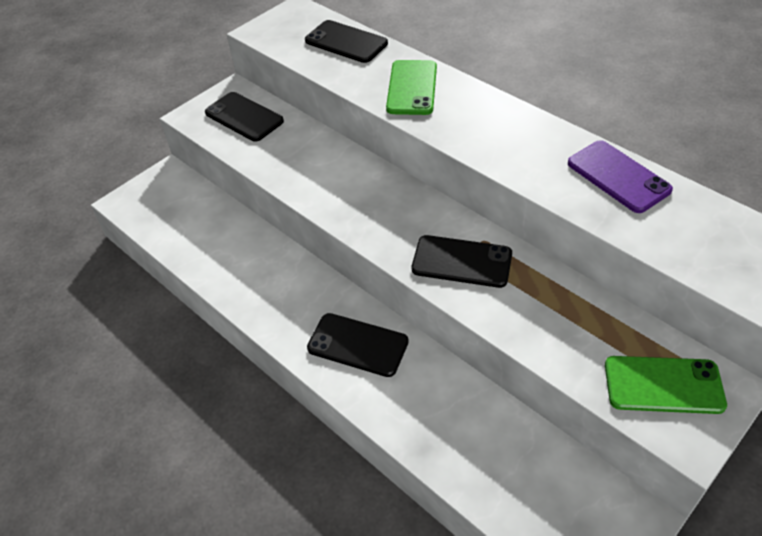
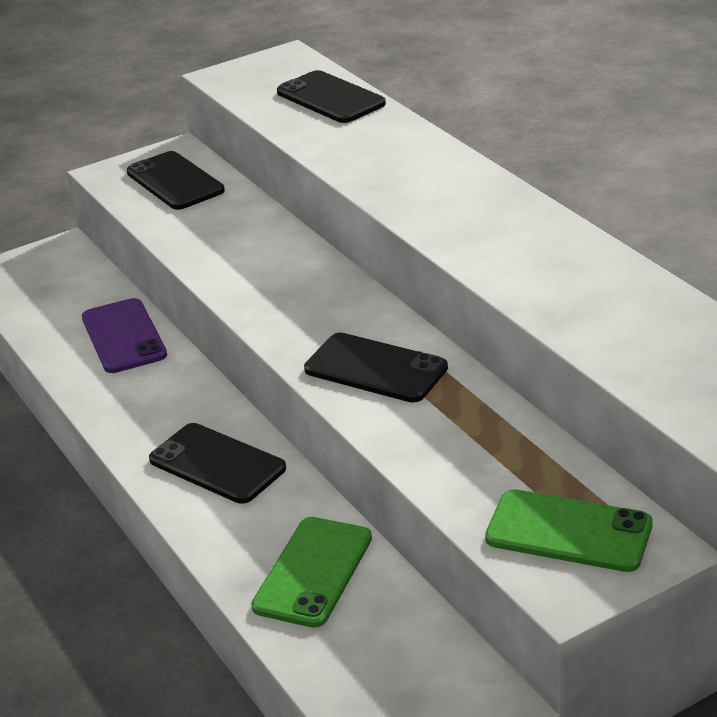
camera: 15 degrees right, 15 degrees down
green phone [386,60,437,115] -> green phone moved to [251,517,372,628]
purple phone [568,140,673,213] -> purple phone moved to [82,298,167,373]

